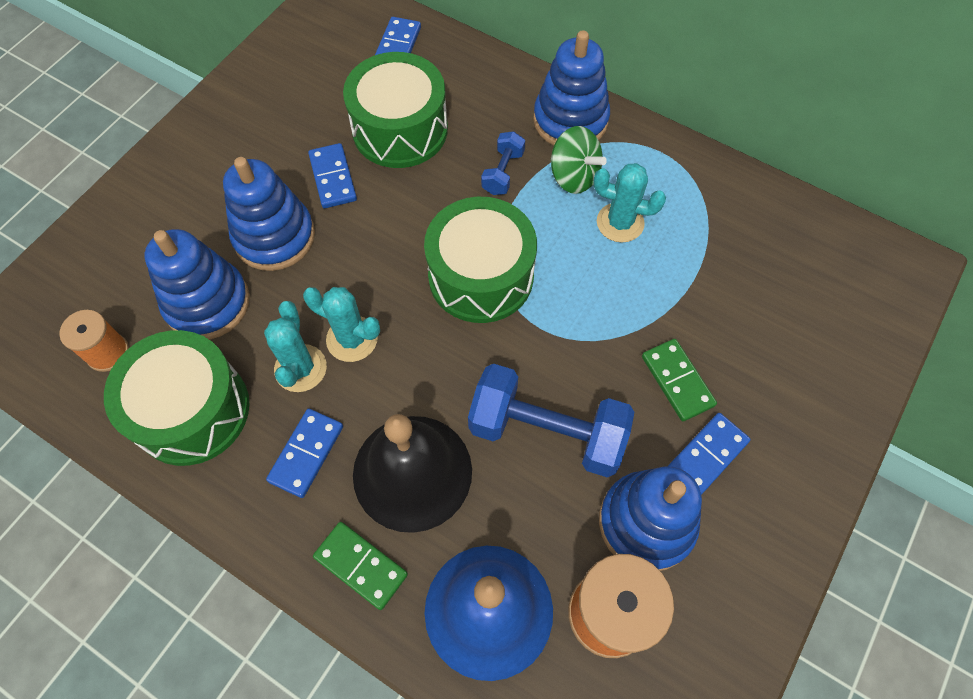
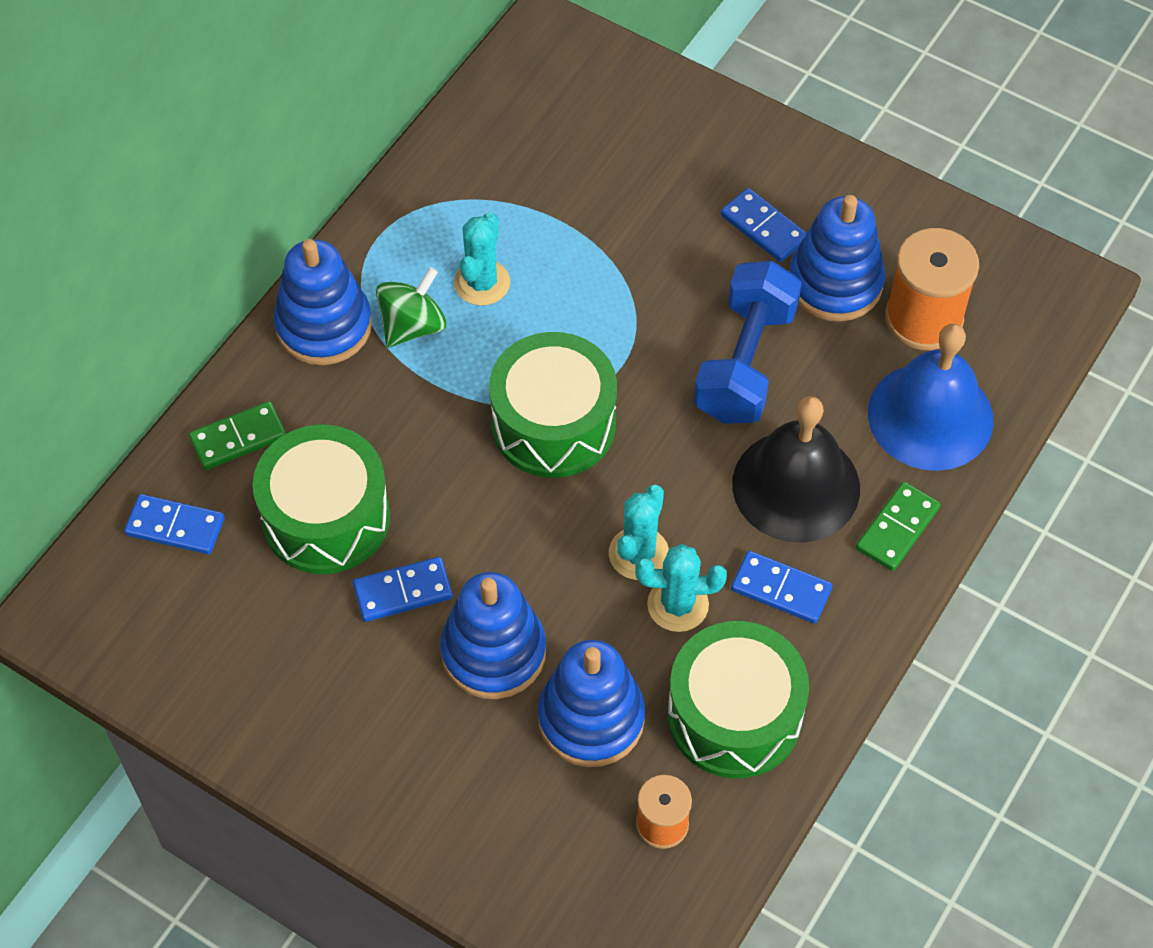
camera: 90 degrees left, 5 degrees down
blue dumbbell [481,131,525,195] -> none
green domino [642,339,717,421] -> green domino moved to [189,401,286,470]

